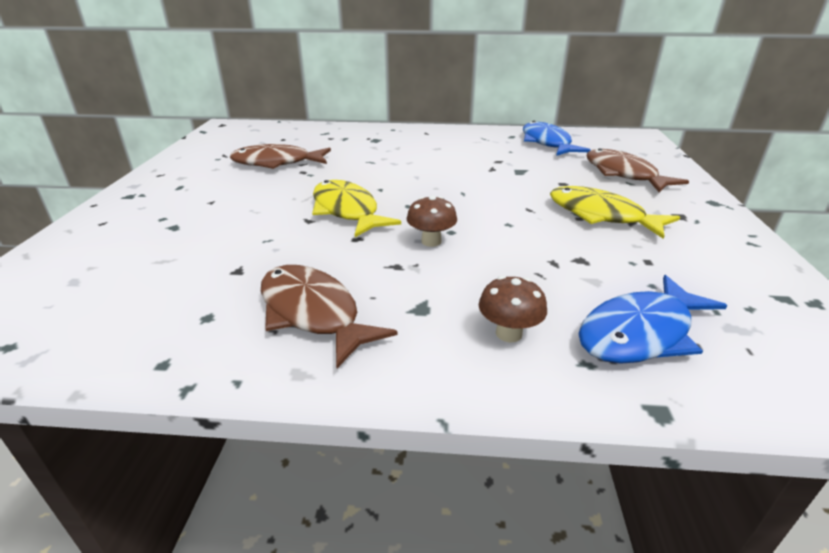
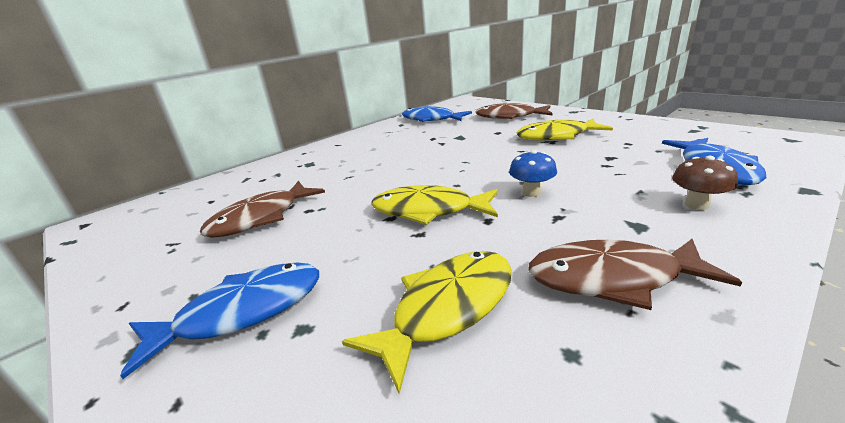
camera: 45 degrees left, 5 degrees down
brown mushroom [407,195,457,247] -> blue mushroom [509,150,557,197]
none -> blue fish [120,262,319,379]
none -> yellow fish [342,251,512,394]

